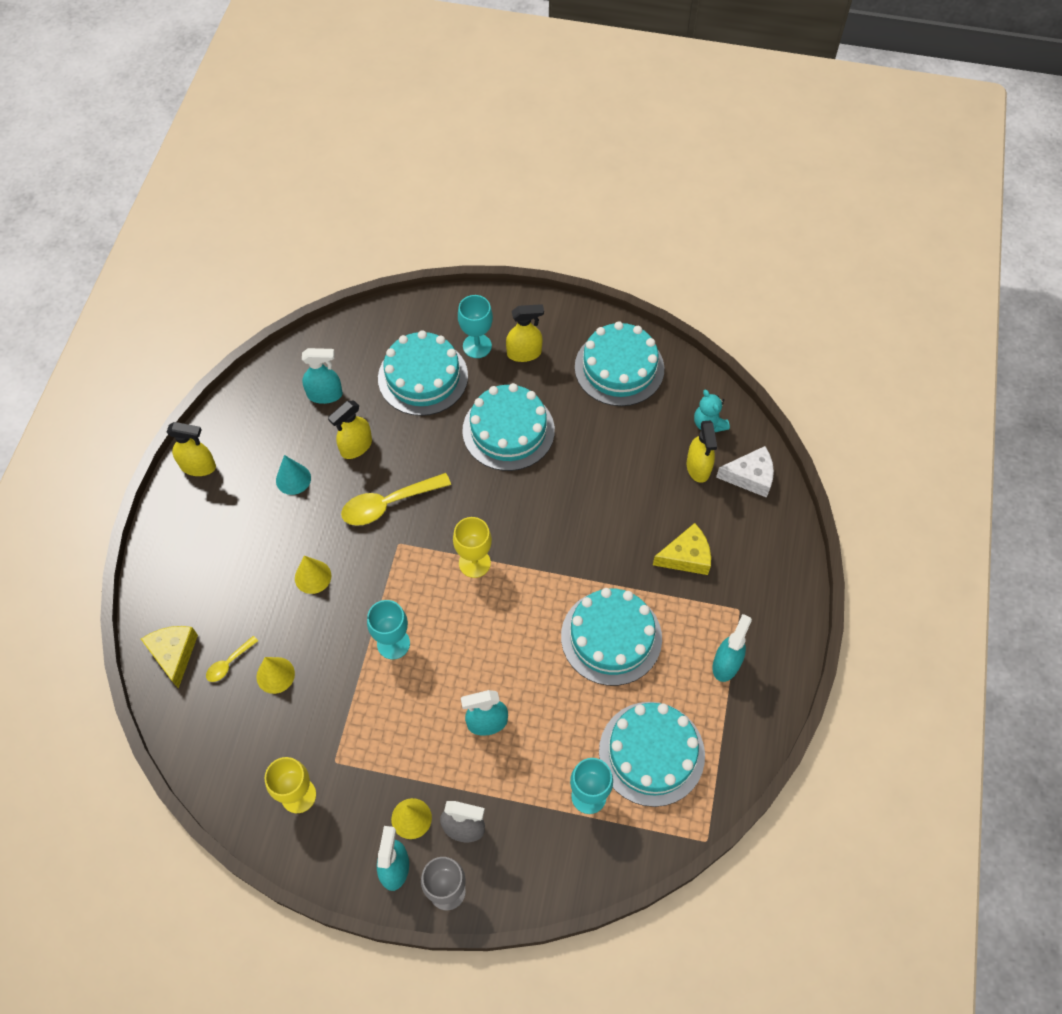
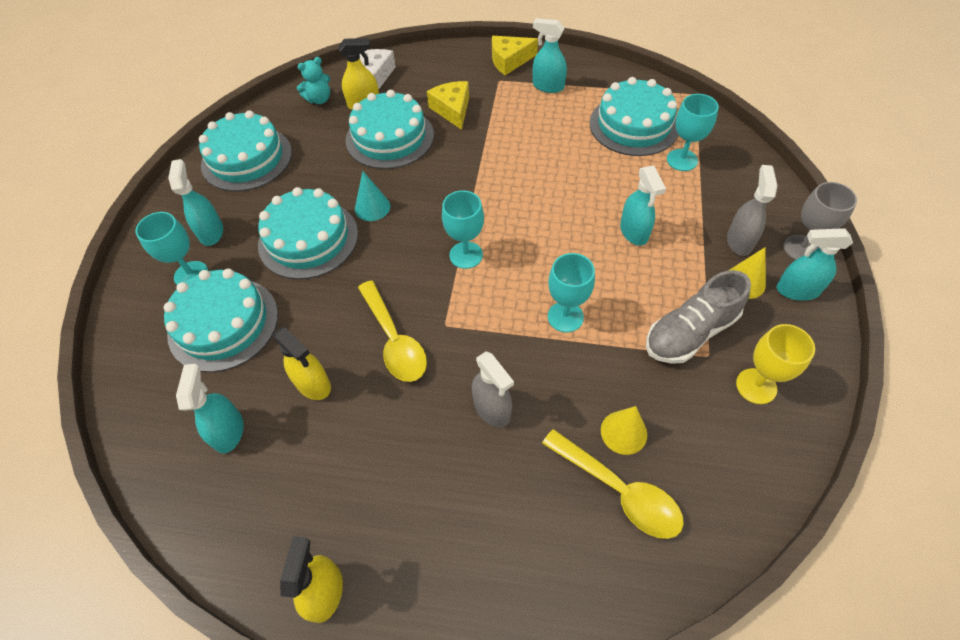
camera: 90 degrees left, 5 degrees down
yellow cheese [141,626,198,689] -> yellow cheese moved to [492,36,538,75]
yellow spoon [206,636,258,682] -> yellow spoon [542,429,684,539], size x1.96
turquoise cone [276,455,311,495] -> turquoise cone moved to [355,171,390,221]
yellow cone [295,556,331,594] -> grey spray bottle [472,351,514,428]
yellow goblet [453,517,492,578] -> turquoise goblet [442,190,484,269]
yellow spray bottle [506,304,544,362] -> turquoise spray bottle [168,159,223,246]
turquoise cake [561,588,662,686] -> turquoise cake moved to [346,90,434,169]
none -> grey shoe [646,270,751,364]

